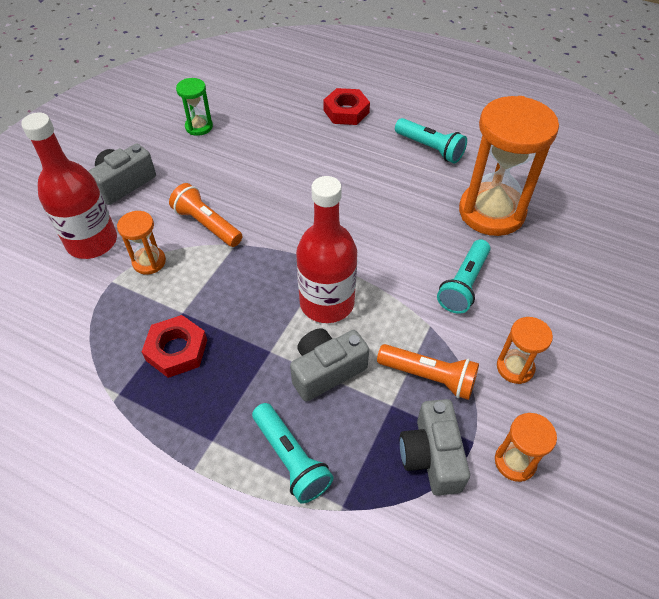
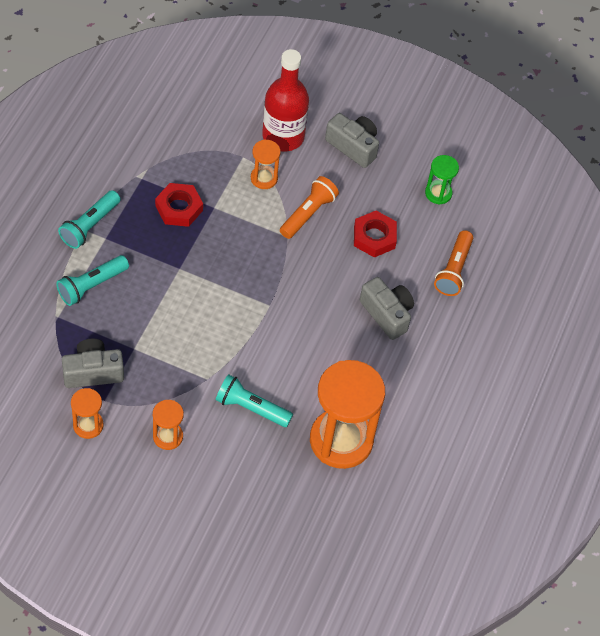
camera: 80 degrees right, 5 degrees up
grey camera [290,328,369,402] -> grey camera moved to [360,277,414,340]
red bottle [296,176,357,323] -> none
red nut [323,88,370,125] -> red nut moved to [354,211,397,258]
orange flashlight [377,344,479,400] -> orange flashlight moved to [434,230,473,296]
turquoise flashlight [395,118,467,163] -> turquoise flashlight moved to [58,190,121,249]

